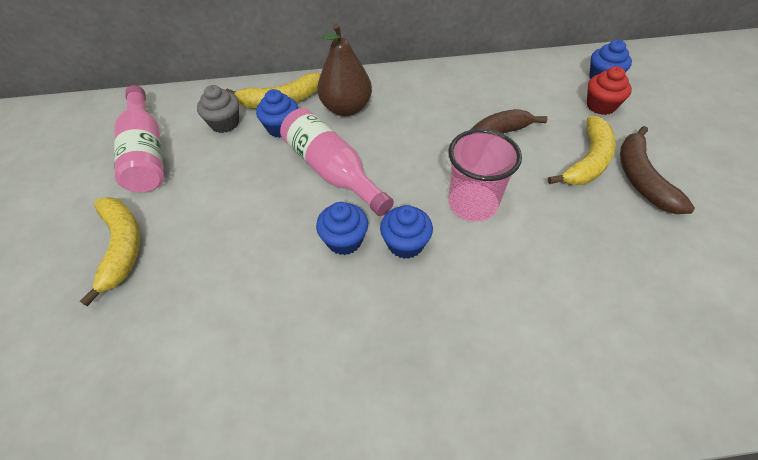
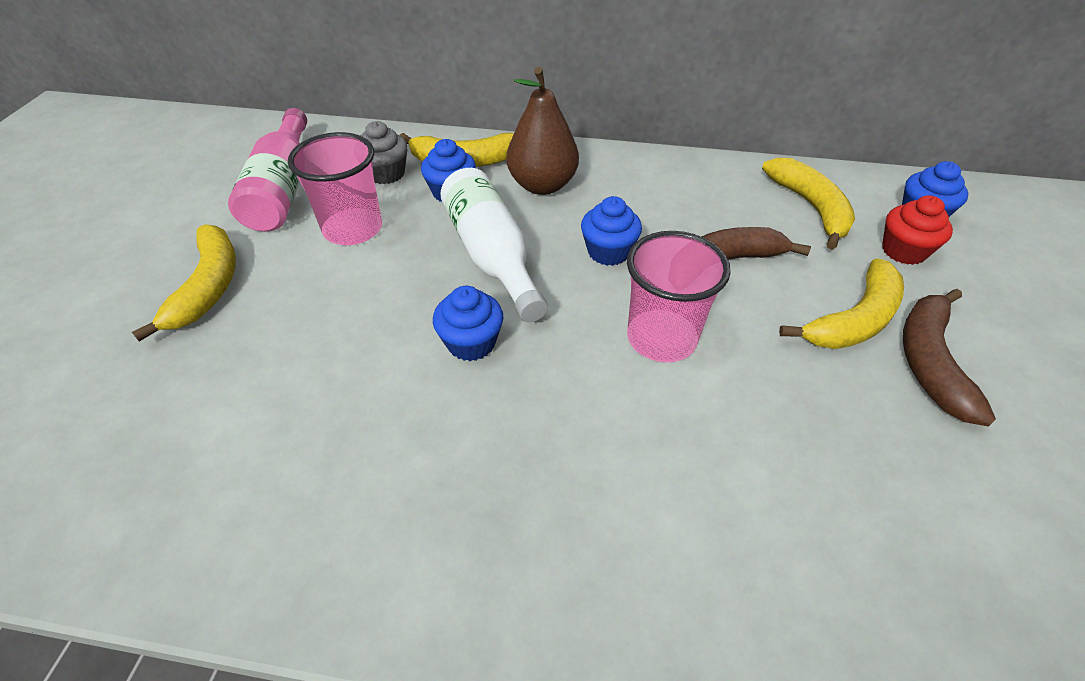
camera: 15 degrees right, 5 degrees down
pink bottle [280,108,394,216] -> white bottle [440,168,548,322]
blue cupcake [380,205,433,259] -> blue cupcake moved to [581,196,642,266]
none -> pink cup [288,132,382,245]
none -> yellow banana [762,158,855,250]

